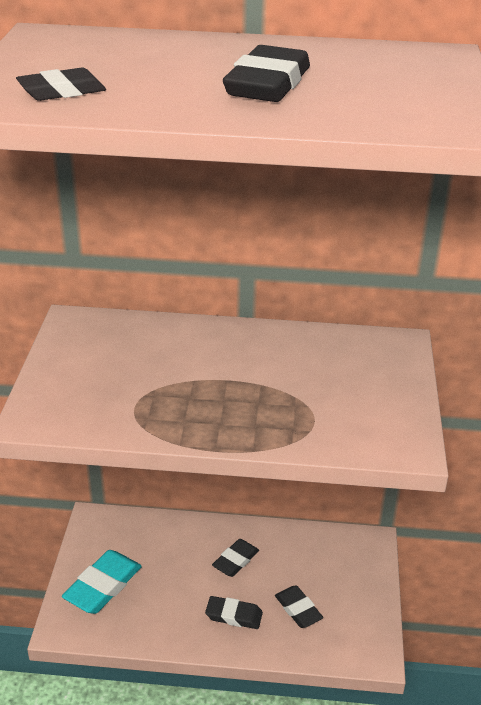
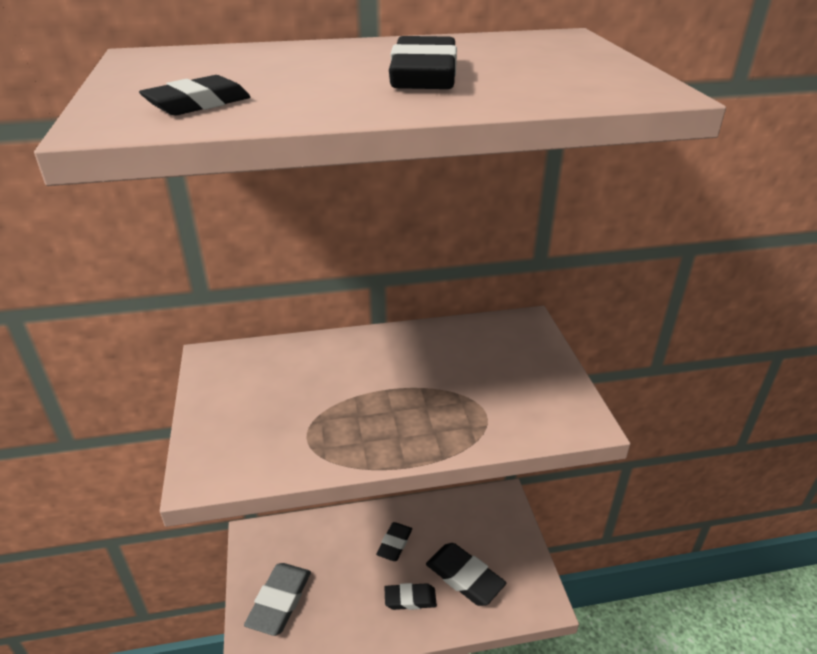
camera: 15 degrees left, 0 degrees up
turquoise eraser [62,550,142,614] -> grey eraser [244,563,311,636]
black eraser [275,585,323,628] -> black eraser [426,543,506,606], size x1.57

